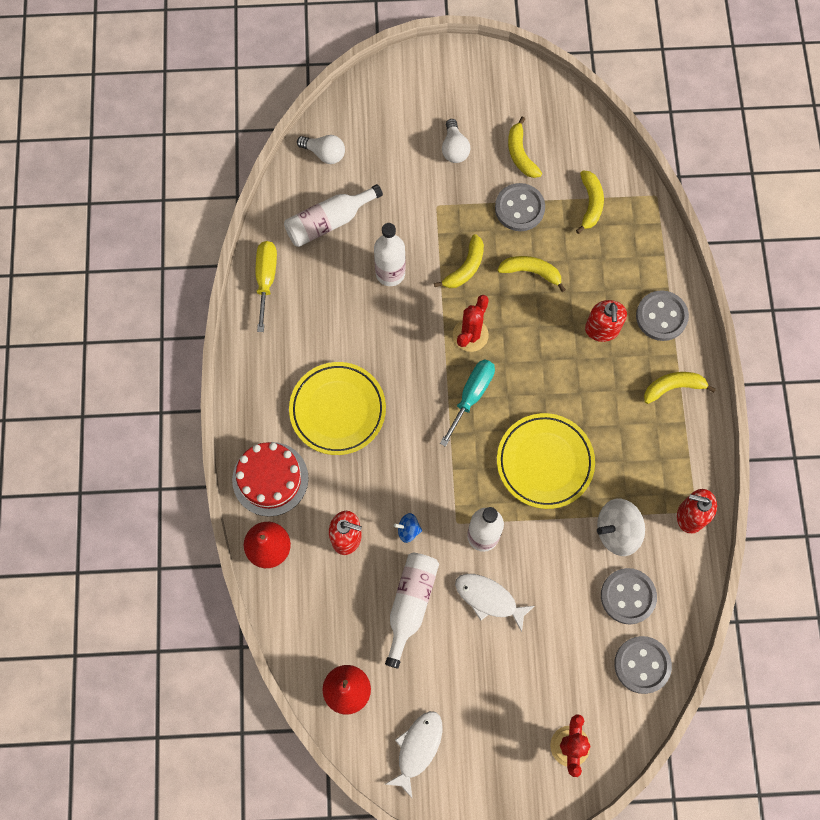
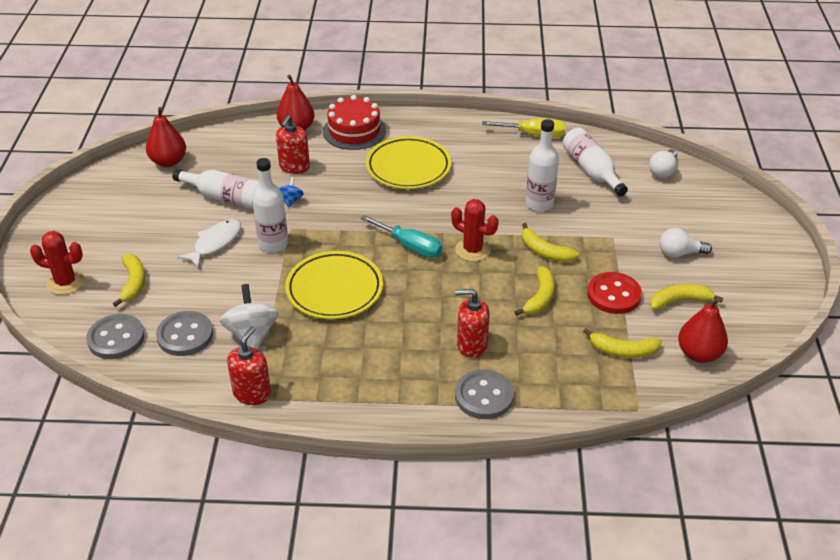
camera: 95 degrees right, 30 degrees down
white fish [385,711,442,798] -> none
grey button [495,183,545,231] -> red button [587,272,642,314]
yellow banana [644,372,716,404] -> yellow banana moved to [113,254,145,307]
none -> red pear [678,298,728,363]

